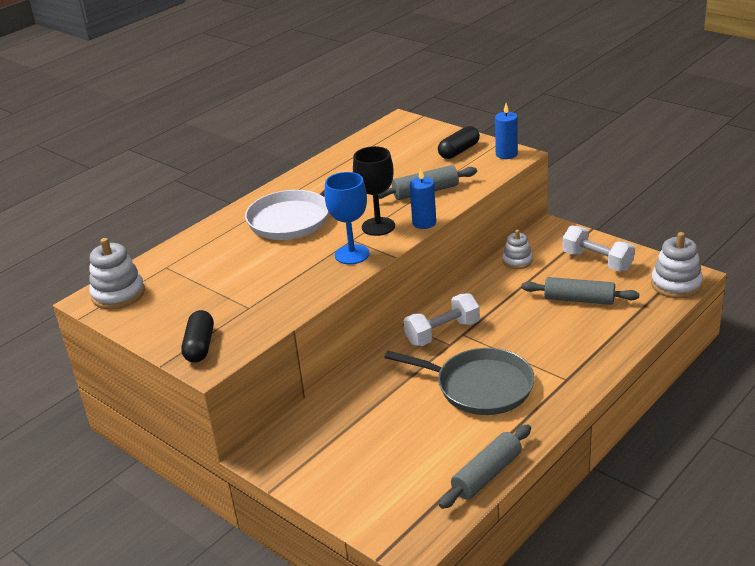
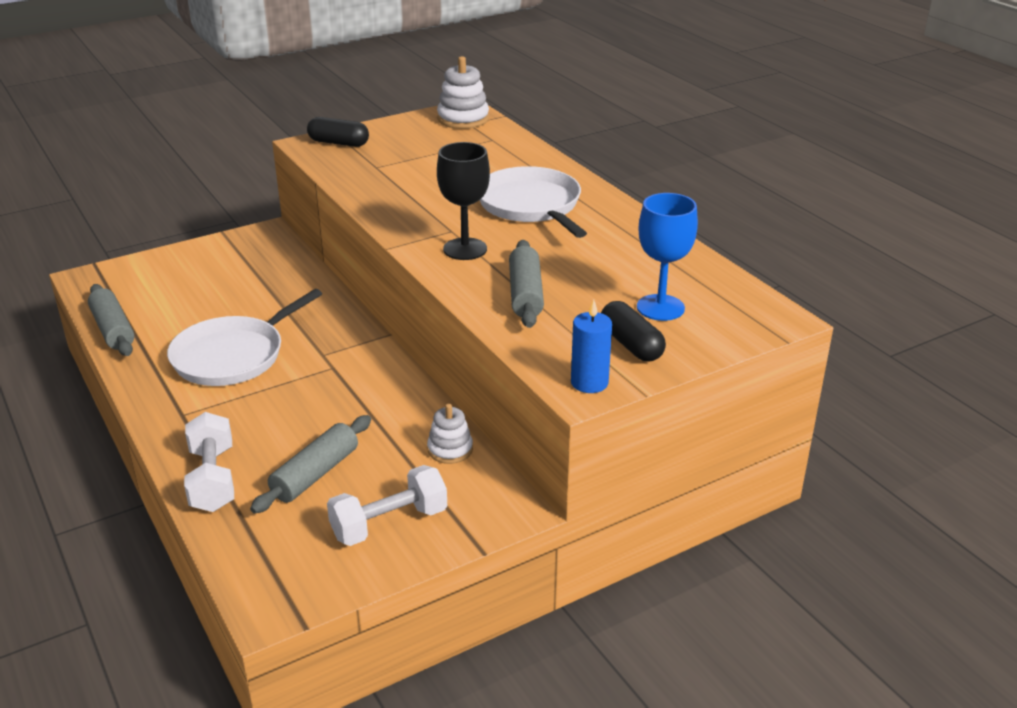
camera: 105 degrees right, 0 degrees up
blue goblet [325,172,370,264] -> blue goblet moved to [637,193,698,321]
grey pan [384,348,535,415] -> white pan [167,289,322,386]
white dumbbell [404,293,480,346] -> white dumbbell moved to [184,412,234,512]
blue candle [410,169,436,229] -> none
white stacking toy [651,232,703,298] -> none

